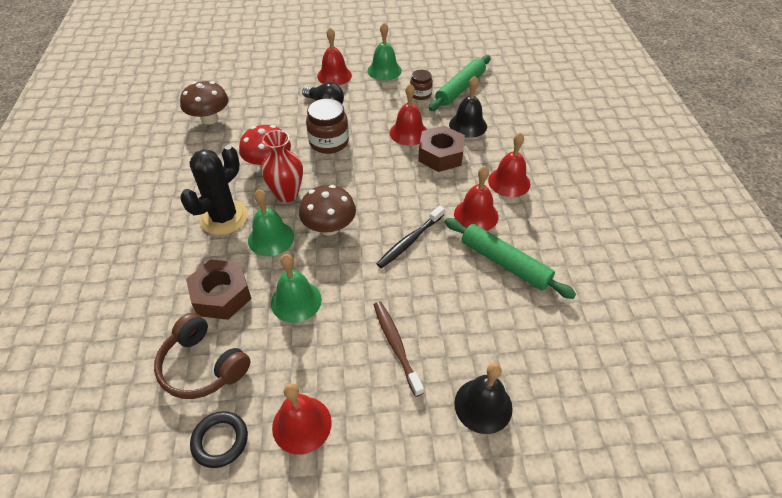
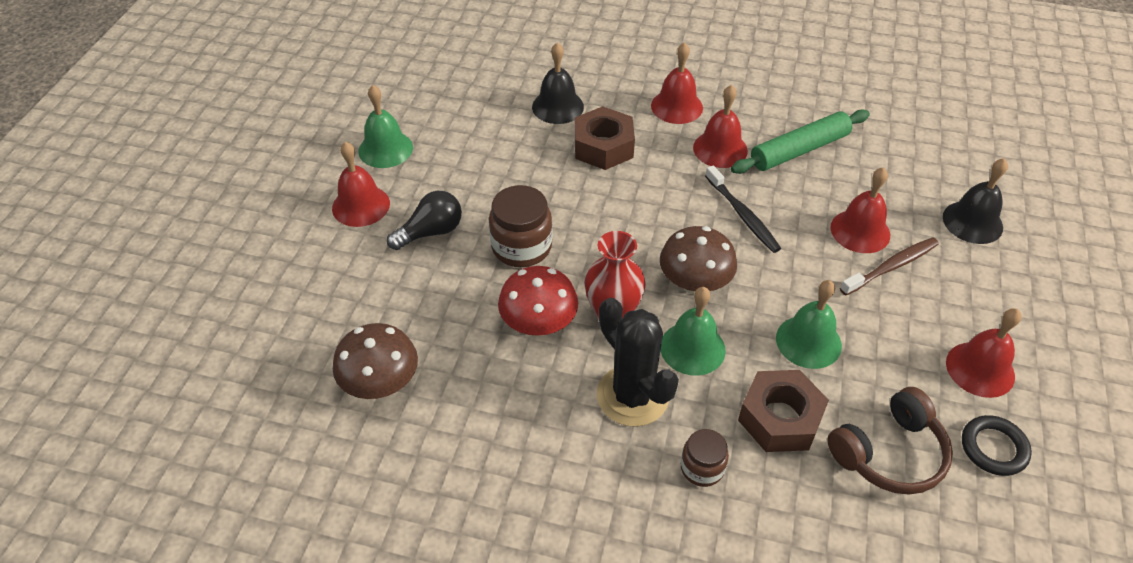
camera: 70 degrees left, 0 degrees up
brown toothbrush [374,302,424,397] -> brown toothbrush turned 150 degrees clockwise [840,237,939,295]
red bell [390,83,427,146] -> red bell moved to [830,167,890,253]
brown jar [410,70,433,100] -> brown jar moved to [681,429,729,487]
green rolling pin [429,55,491,111] -> none

